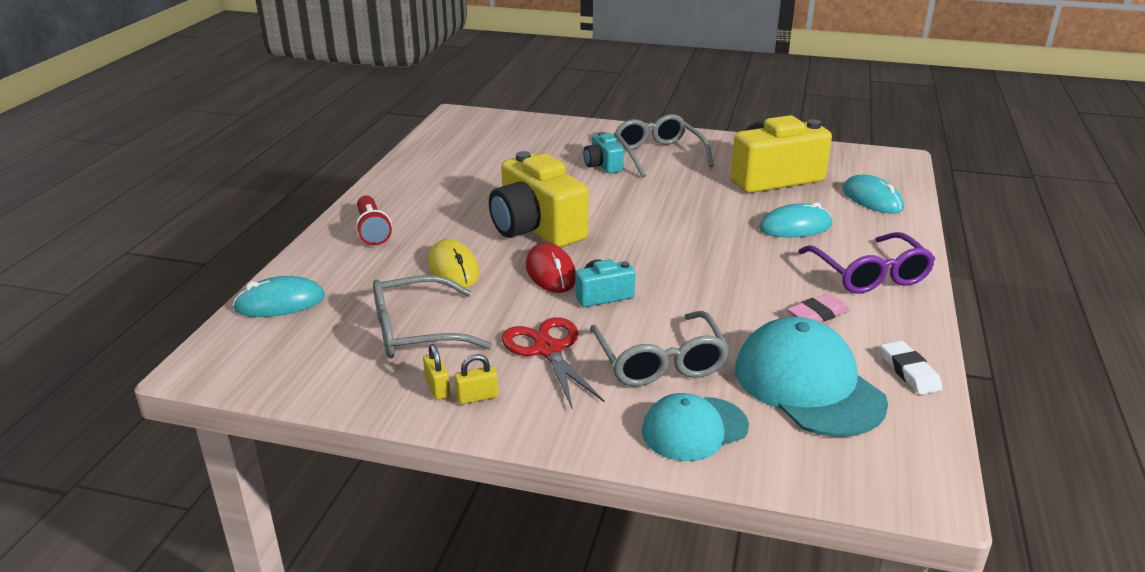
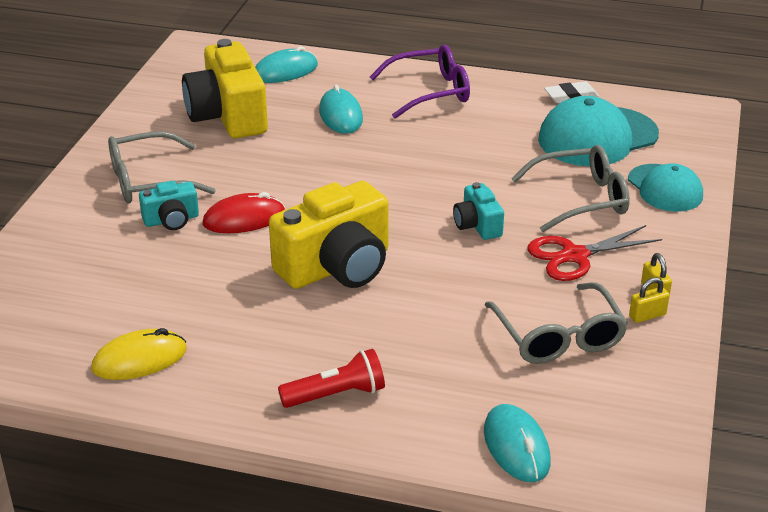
camera: 90 degrees left, 5 degrees up
yellow mouse [428,239,480,288] -> yellow mouse moved to [92,328,187,380]
red mouse [526,242,576,293] -> red mouse moved to [203,192,285,233]
pink eraser [787,294,850,322] -> none

